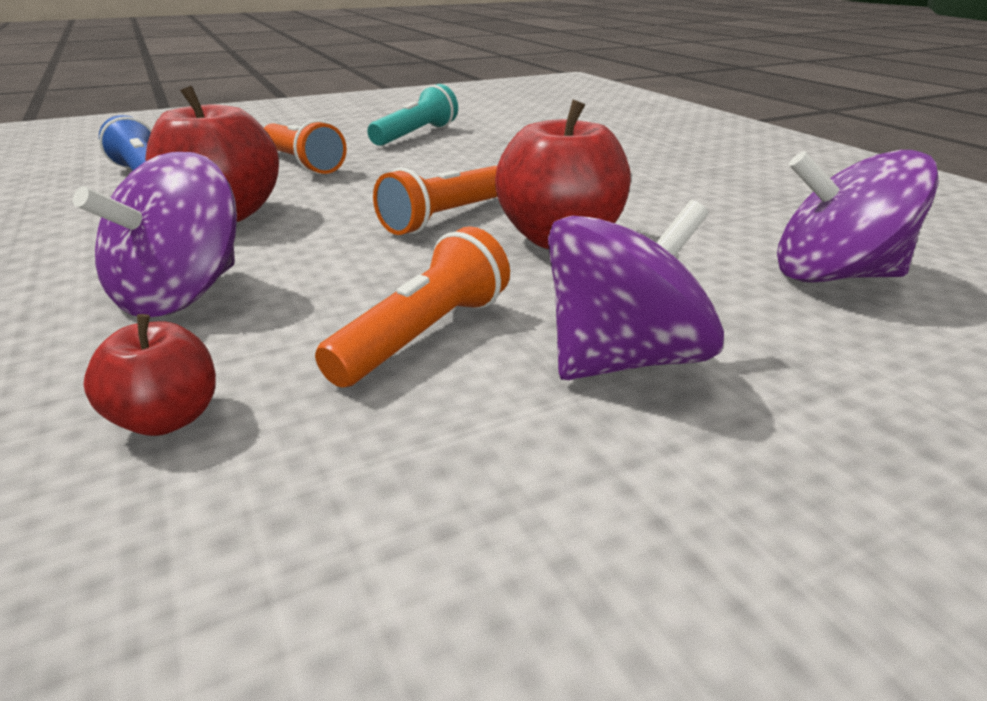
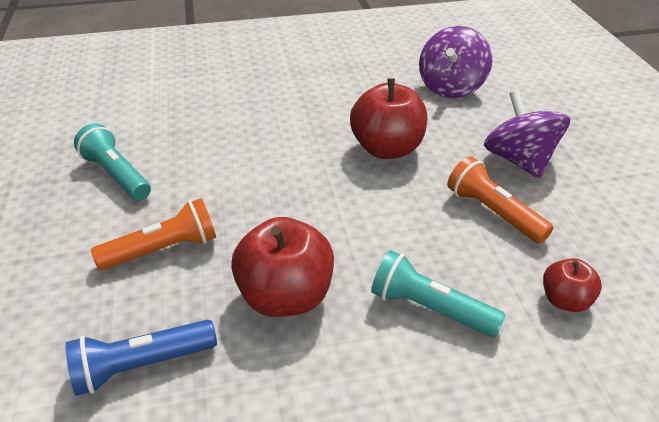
camera: 75 degrees left, 10 degrees up
purple spinning top [73,152,237,317] -> turquoise flashlight [371,250,506,337]
orange flashlight [373,166,497,235] -> none

